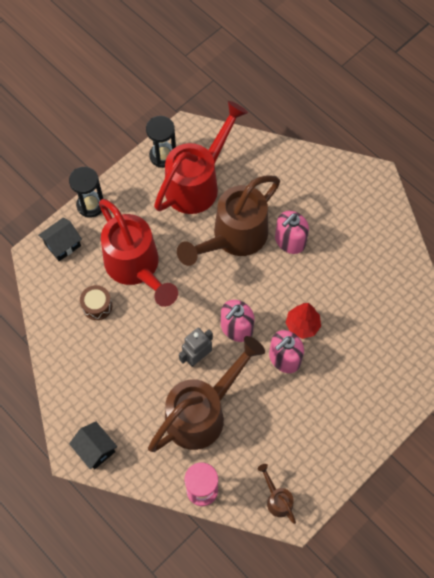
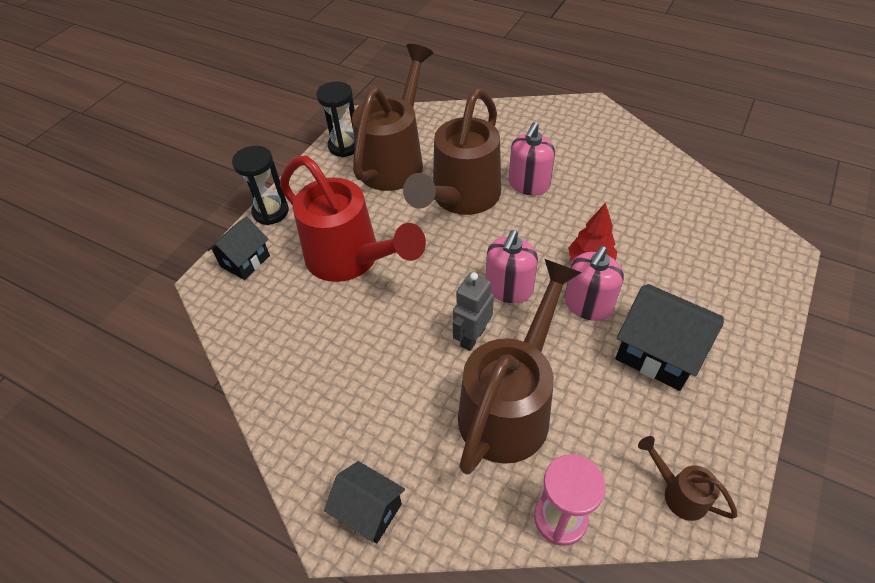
camera: 15 degrees left, 15 degrees down
brown drum [80,285,112,320] -> none
red watering can [154,101,248,214] -> brown watering can [352,44,433,191]
none -> black house [615,284,724,391]

